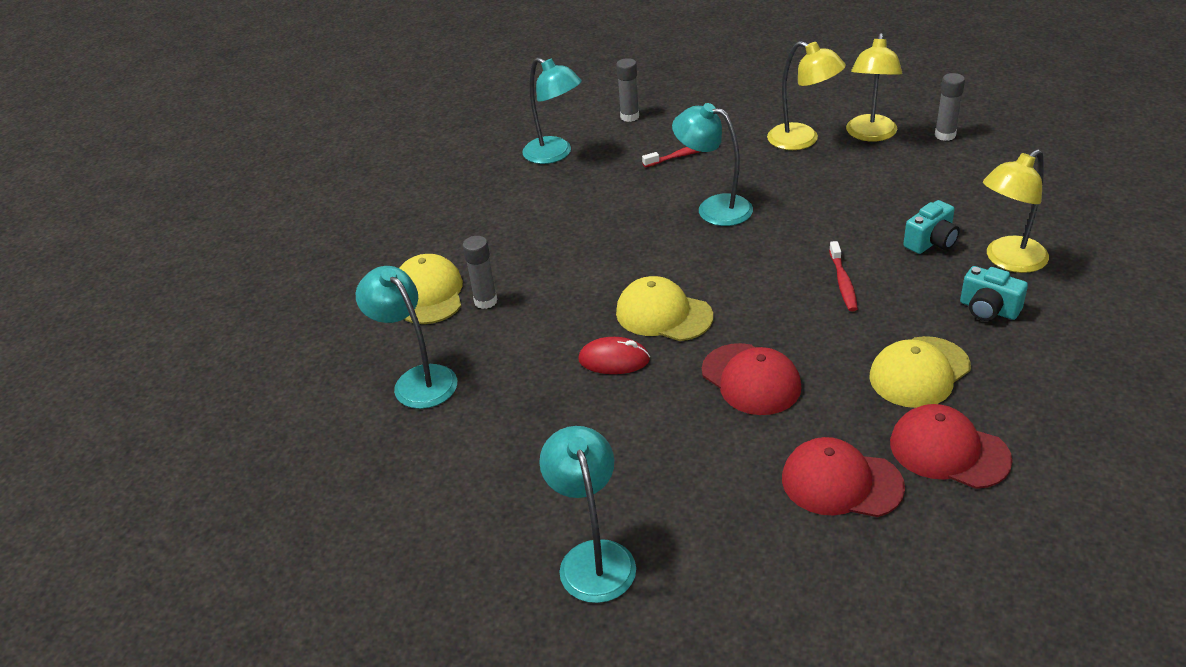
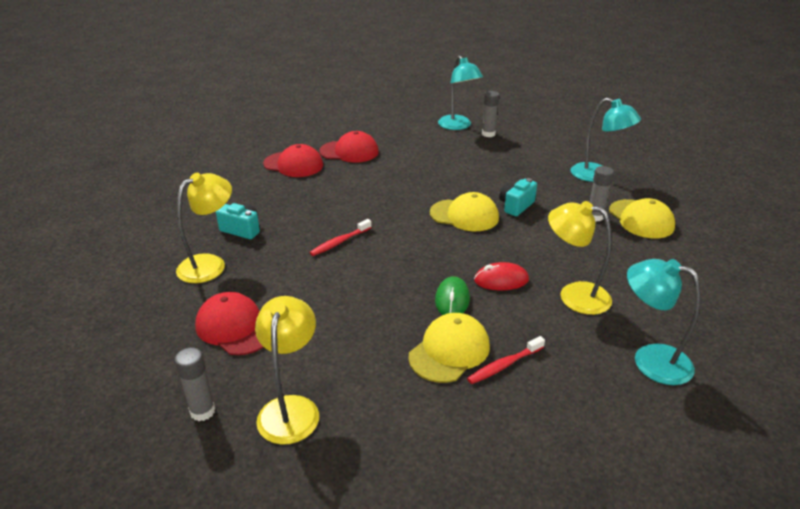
camera: 165 degrees right, 5 degrees down
red mouse [578,337,650,374] -> red mouse moved to [474,262,529,290]
grey glue stick [616,58,639,122] -> grey glue stick moved to [482,91,499,137]
turquoise lamp [672,103,753,226] -> green mouse [435,276,470,315]
red cap [702,343,802,415] -> red cap moved to [195,292,264,355]
yellow lamp [767,41,846,150] -> yellow lamp moved to [548,201,612,315]
red toothbrush [829,241,858,311] -> red toothbrush turned 120 degrees counterclockwise [310,219,372,256]
yellow cap [869,336,971,408] -> yellow cap moved to [408,313,490,383]
turquoise camera [903,200,960,254] -> turquoise camera moved to [499,178,537,216]

